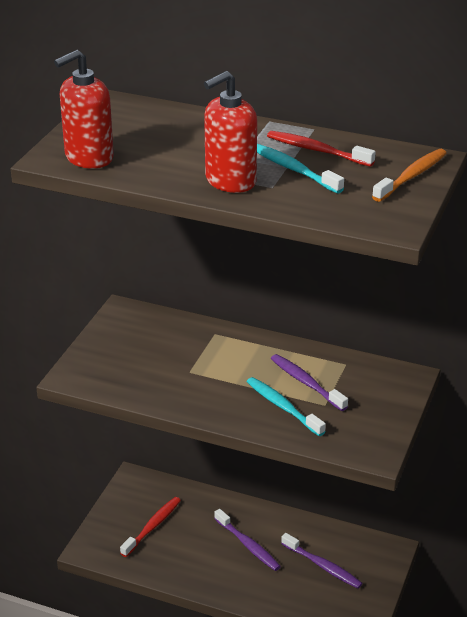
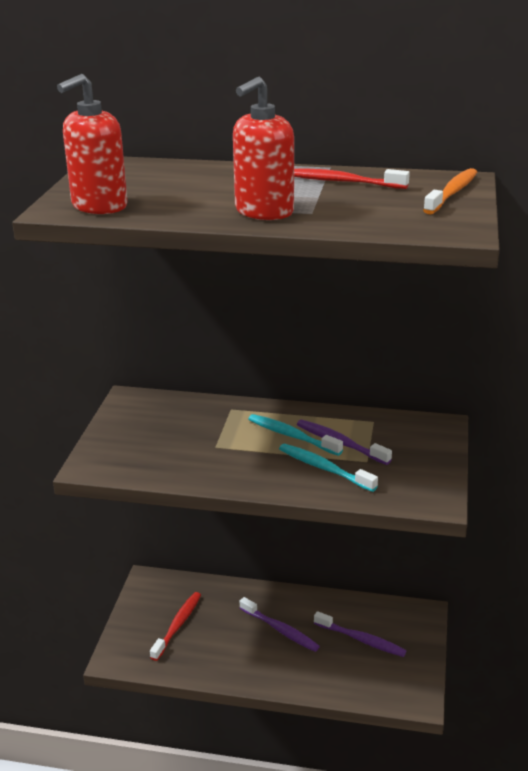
camera: 10 degrees left, 5 degrees down
turquoise toothbrush [257,144,344,194] -> turquoise toothbrush moved to [248,414,343,456]

